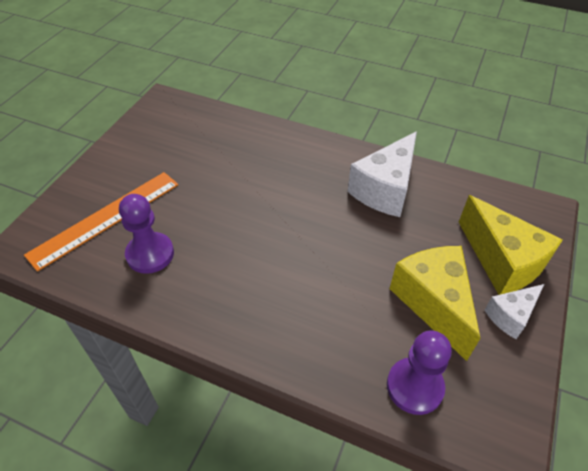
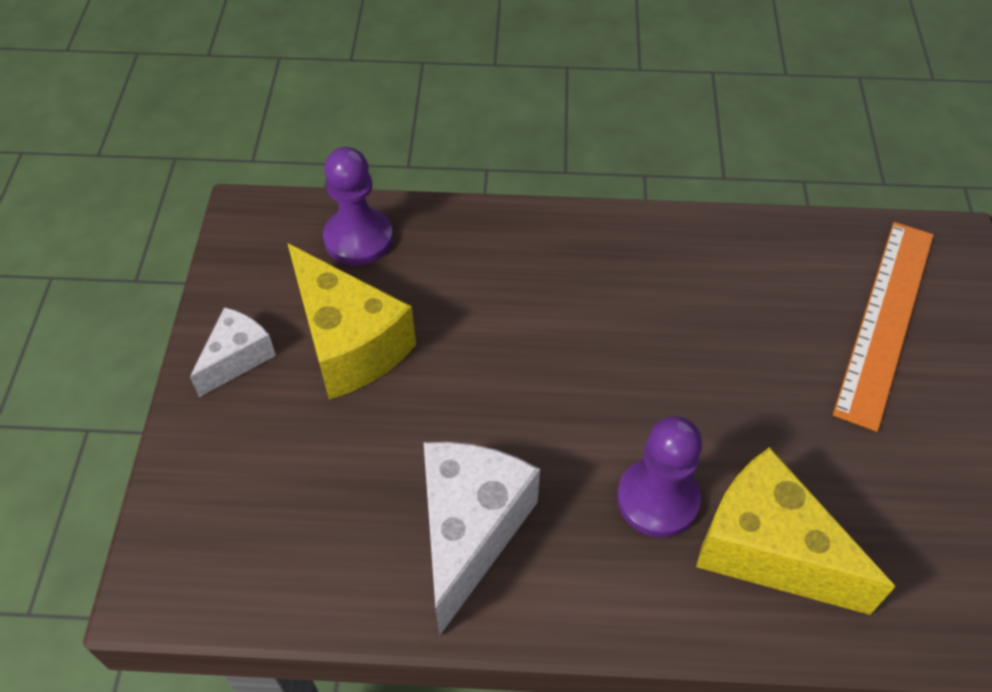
camera: 160 degrees right, 5 degrees up
purple pawn [119,194,174,274] -> purple pawn moved to [617,416,702,538]
yellow cheese [459,195,563,295] -> yellow cheese moved to [696,447,896,615]

